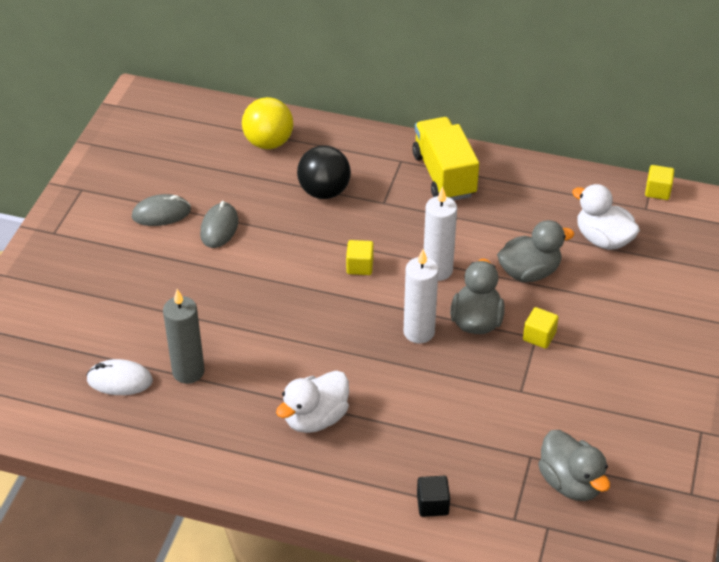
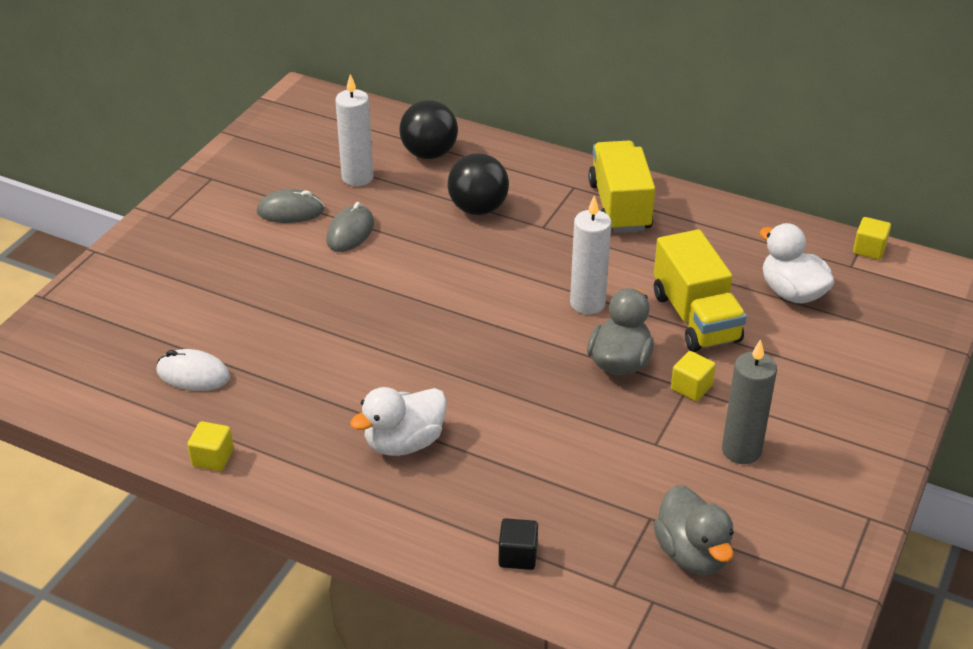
camera: 10 degrees right, 5 degrees down
grey candle [163,289,205,384] -> grey candle moved to [722,339,777,464]
yellow ball [242,97,293,149] -> black ball [399,100,458,159]
yellow cube [346,240,374,275] -> yellow cube moved to [187,421,234,471]
white candle [403,249,438,343] -> white candle moved to [335,74,374,186]
grey duck [497,220,574,282] -> yellow truck [654,229,747,352]

